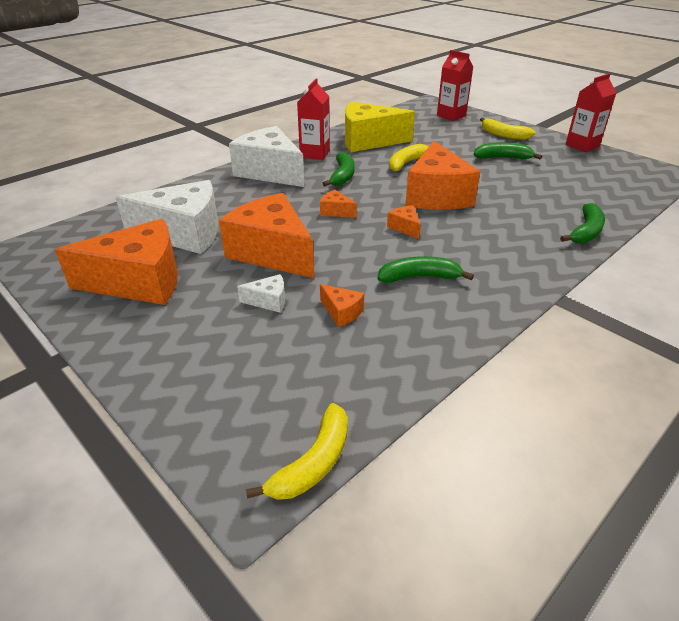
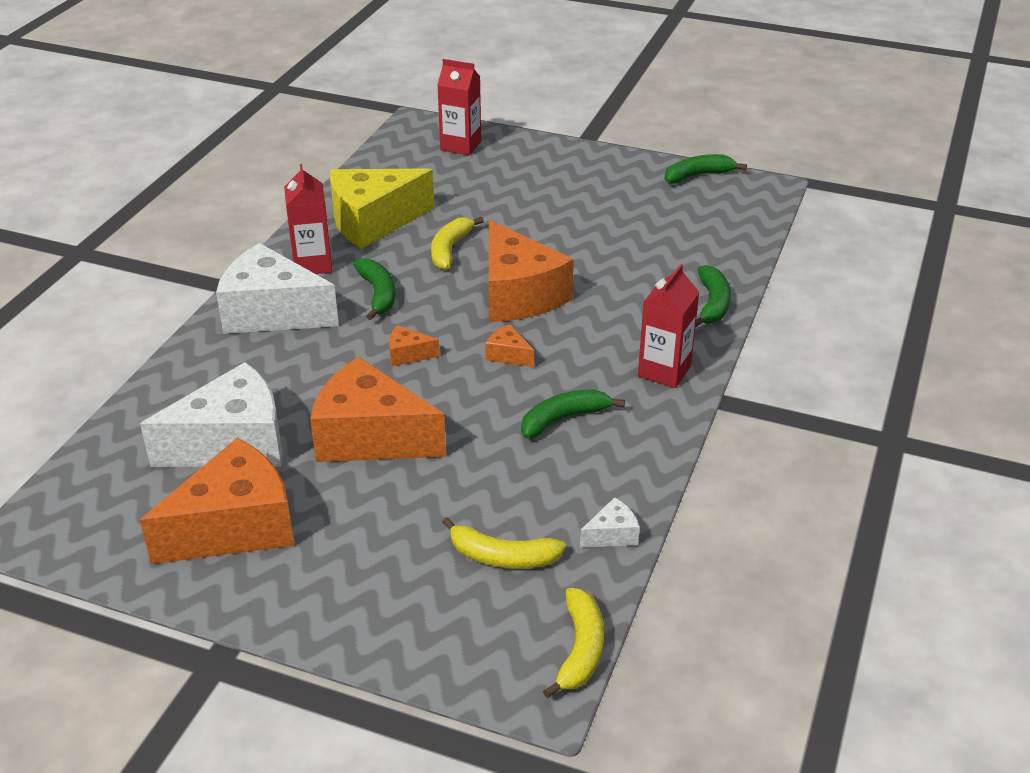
camera: 25 degrees left, 0 degrees up
white cheese [237,274,285,313] -> white cheese moved to [580,497,640,548]
orange cheese [320,284,364,327] -> none
green banana [474,142,542,159] -> green banana moved to [665,154,747,184]
yellow banana [480,118,536,140] -> yellow banana moved to [442,517,566,569]
red carton [565,73,616,152] -> red carton moved to [638,264,699,388]

